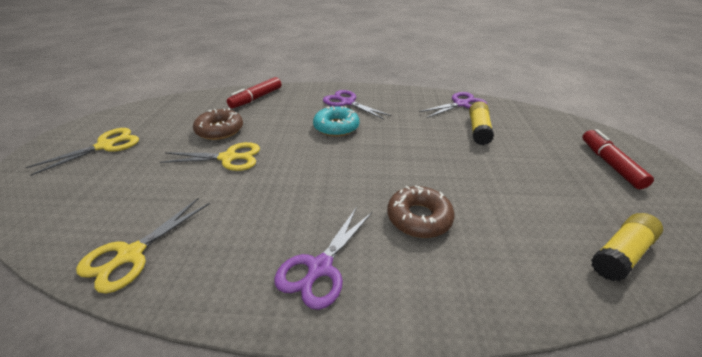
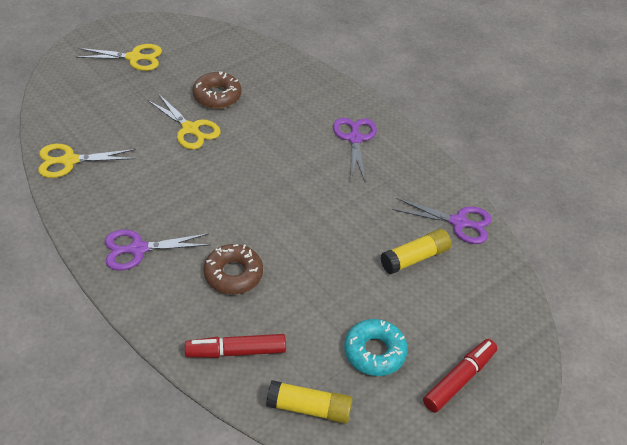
camera: 45 degrees right, 10 degrees up
red marker [227,77,281,108] -> red marker moved to [185,334,286,358]
turquoise donut [313,106,359,137] -> turquoise donut moved to [344,319,408,376]

